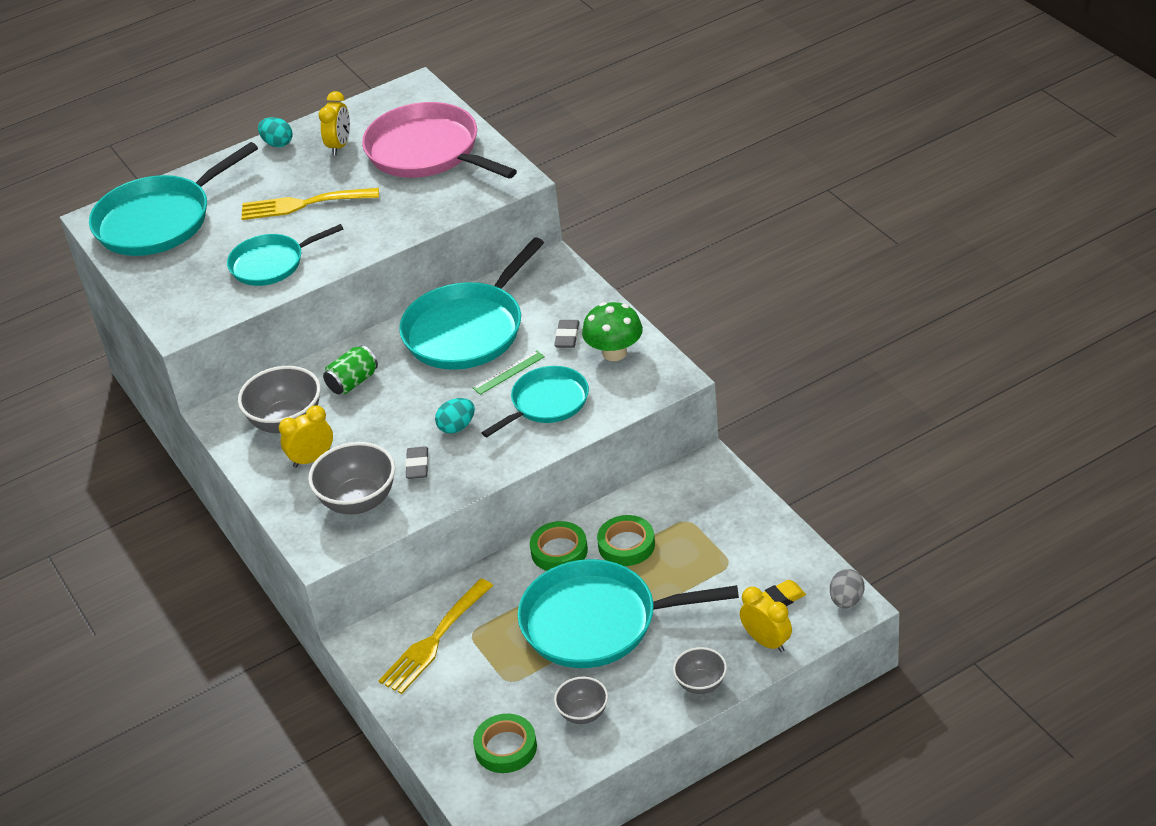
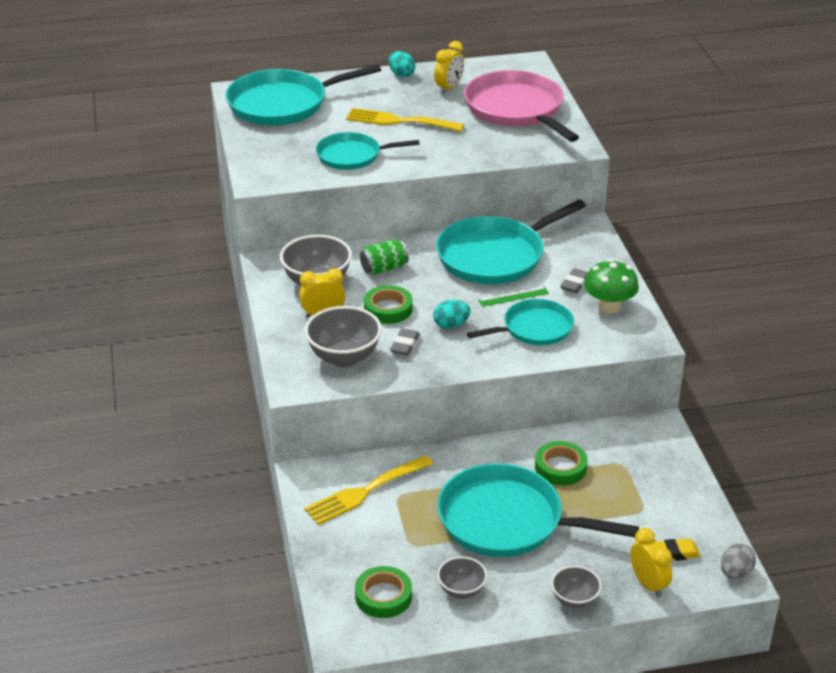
camera: 15 degrees right, 5 degrees down
green tape [530,521,588,571] -> green tape moved to [364,285,413,324]

